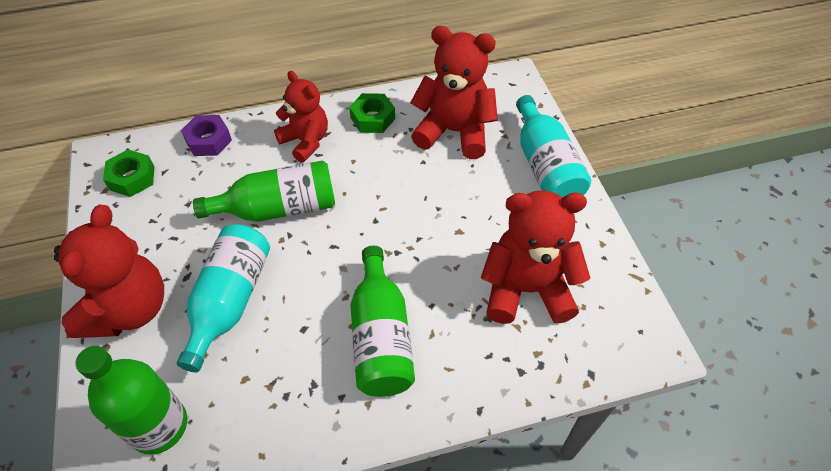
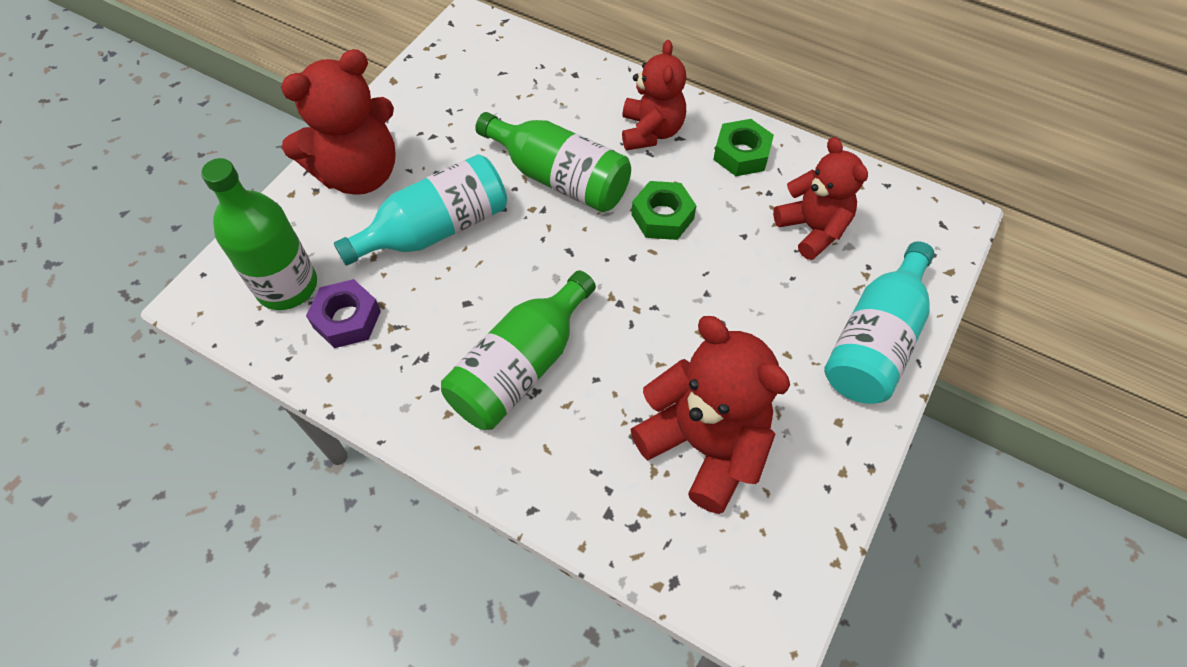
camera: 45 degrees right, 5 degrees up
green nut [103,150,154,197] -> green nut moved to [632,181,697,240]
purple nut [181,115,232,156] -> purple nut moved to [306,279,381,348]
red teddy bear [410,26,498,159] -> red teddy bear [773,137,868,260], size x0.67

